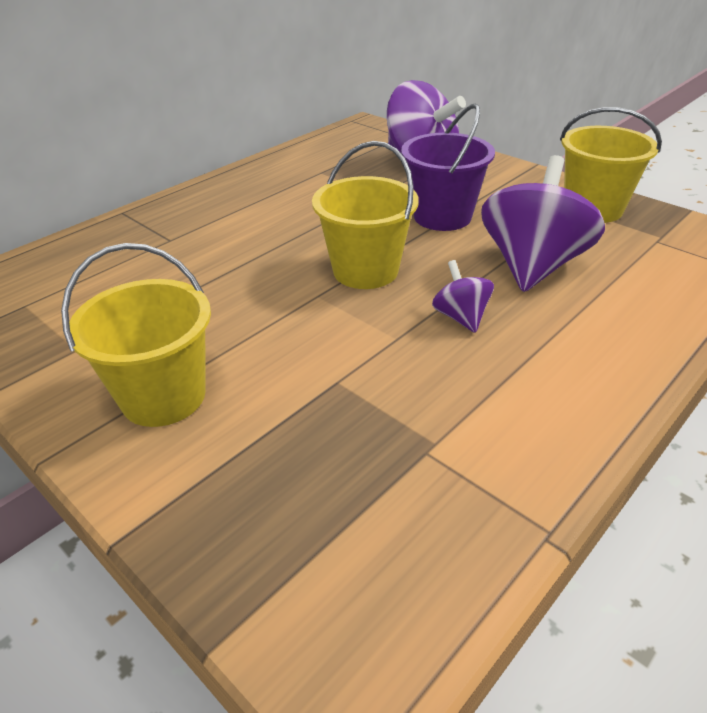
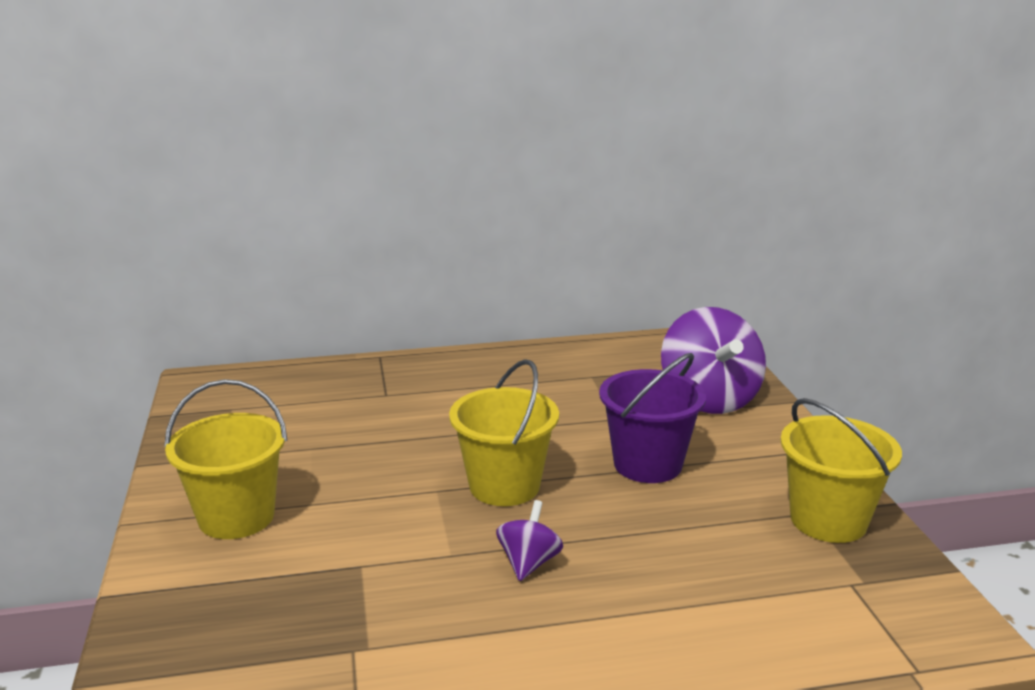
camera: 35 degrees right, 15 degrees down
purple spinning top [481,155,605,292] -> none

